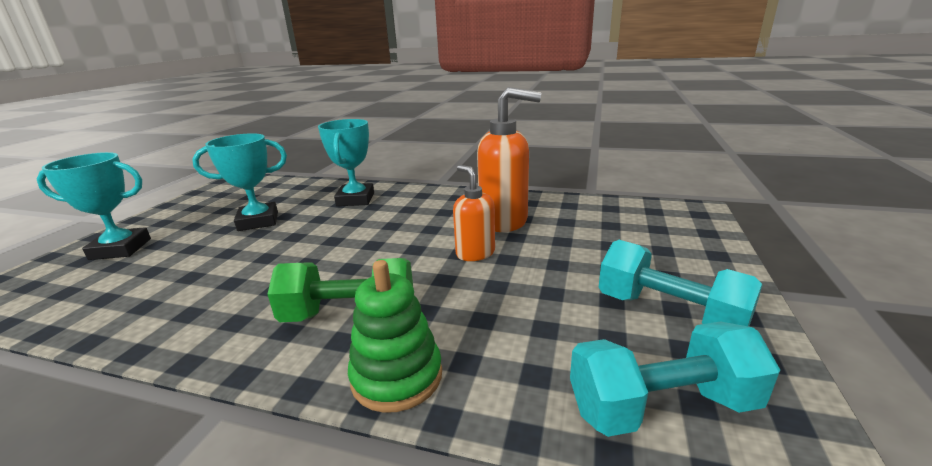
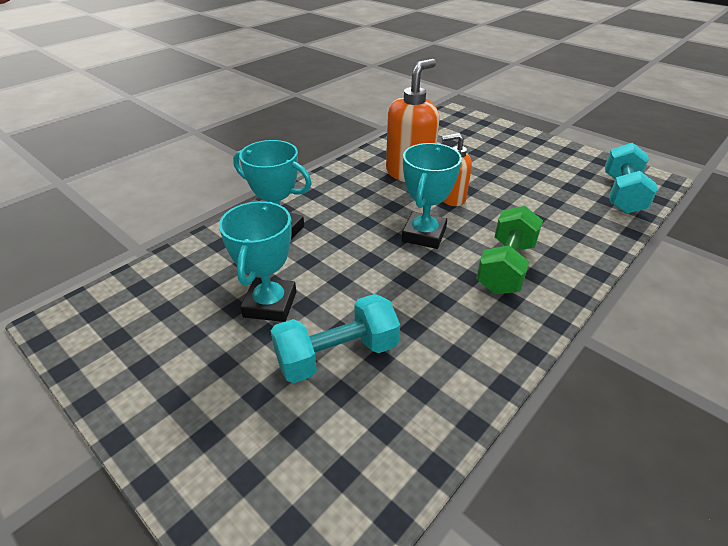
camera: 65 degrees left, 15 degrees up
turquoise trophy [37,152,151,260] -> turquoise trophy moved to [402,143,462,249]
green stacking toy [348,260,442,413] -> none
turquoise dumbbell [599,240,763,327] -> turquoise dumbbell moved to [271,294,400,383]

